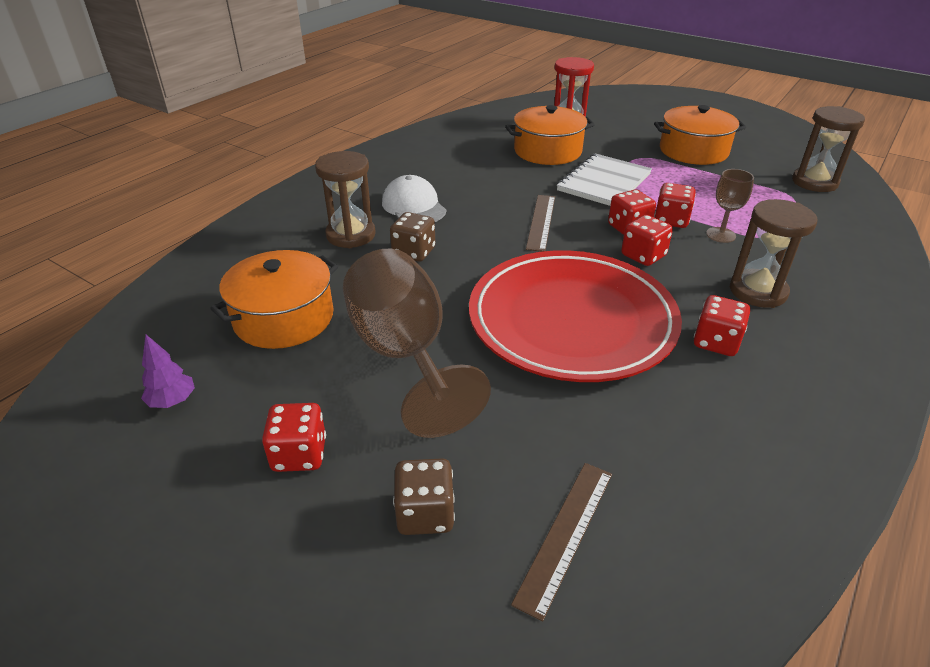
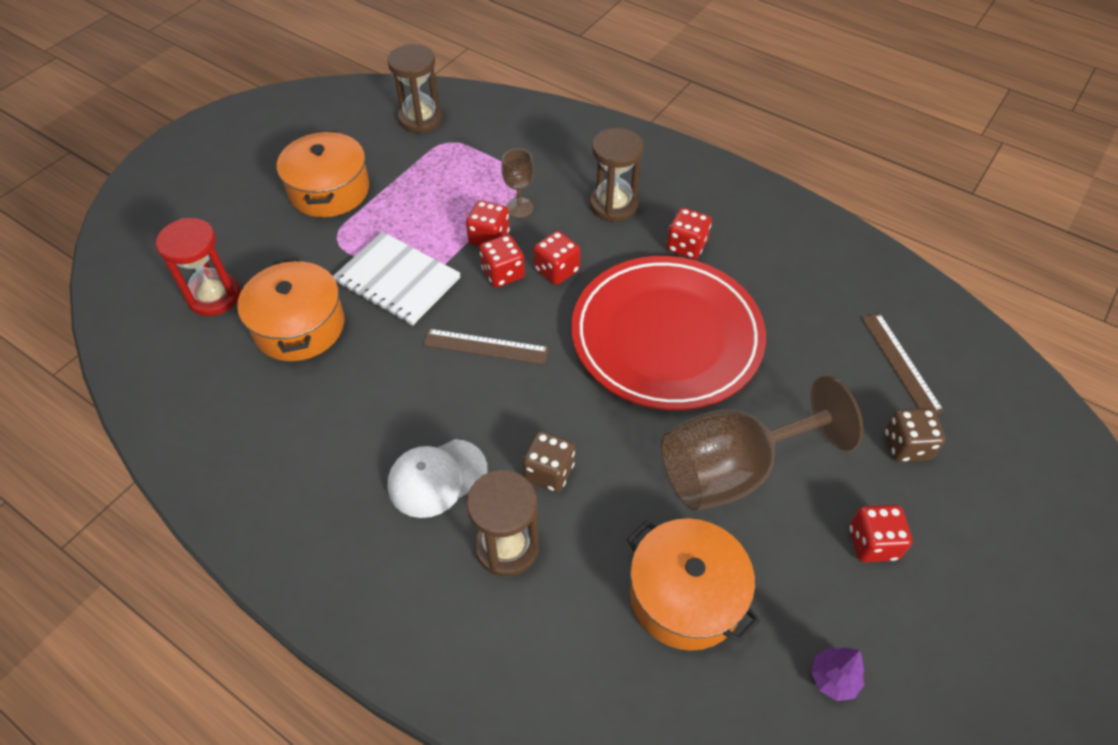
camera: 90 degrees left, 15 degrees up
brown ruler [511,463,612,622] -> brown ruler turned 45 degrees clockwise [861,313,944,414]

